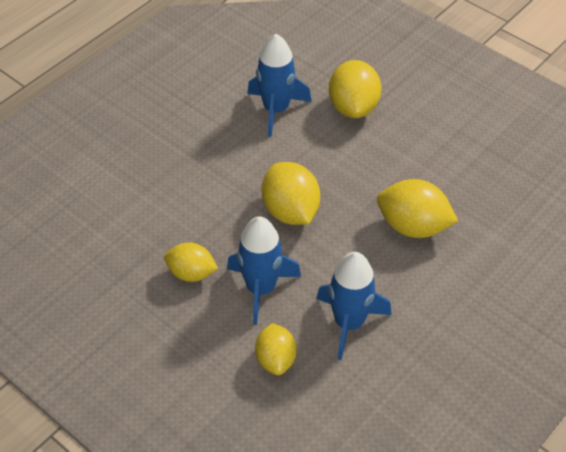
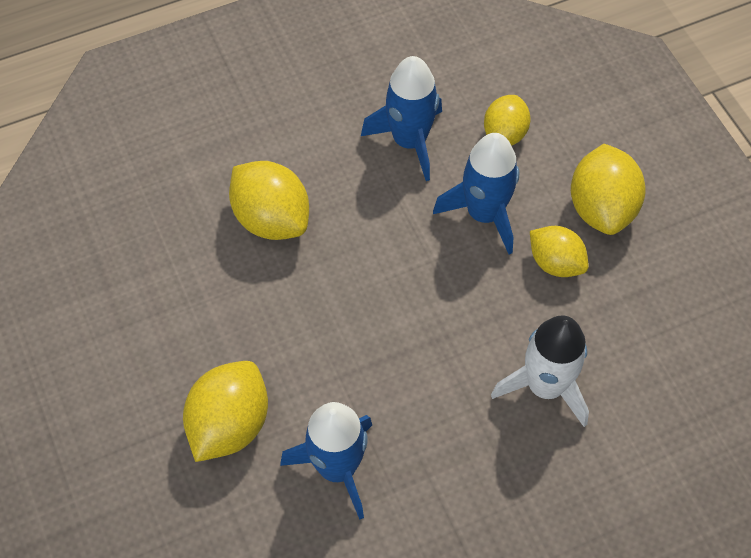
camera: 155 degrees left, 10 degrees up
yellow lemon [262,162,320,225] -> yellow lemon moved to [571,144,646,235]
none -> white rocket [491,315,589,427]

